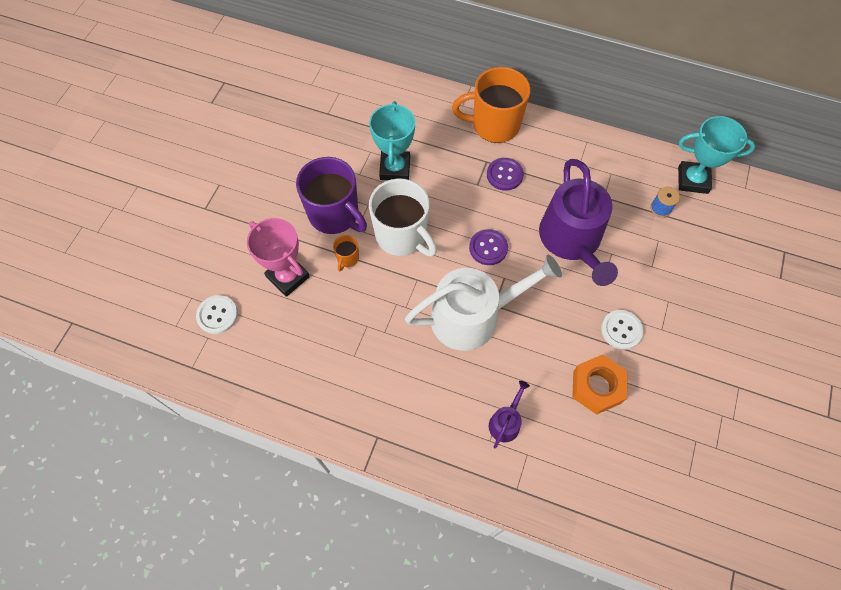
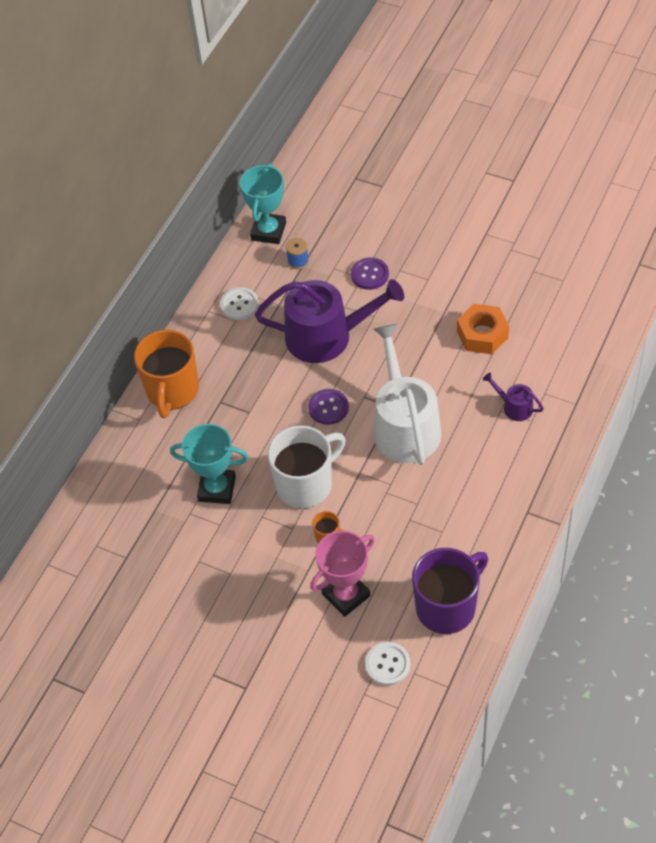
camera: 80 degrees left, 10 degrees down
purple mug [296,157,367,234] -> purple mug moved to [412,548,488,634]
purple button [487,158,524,191] -> purple button moved to [351,257,389,290]
white button [601,310,643,350] -> white button moved to [220,287,259,320]

